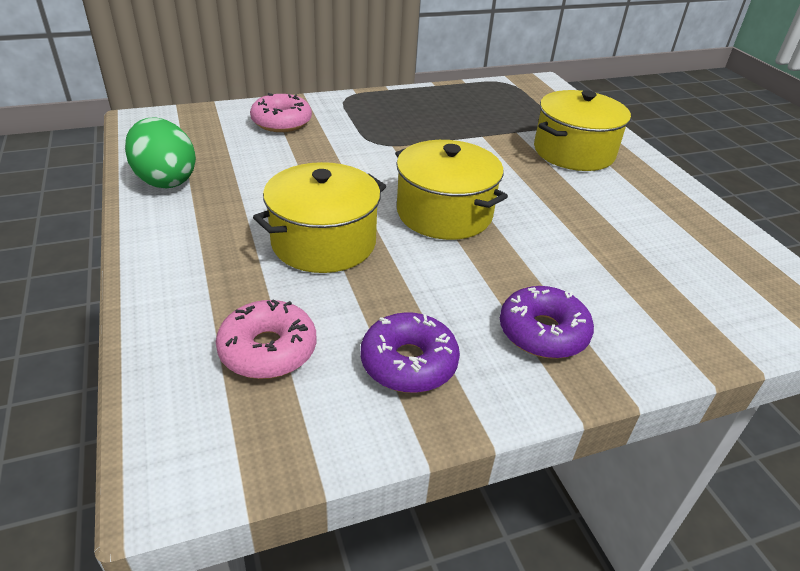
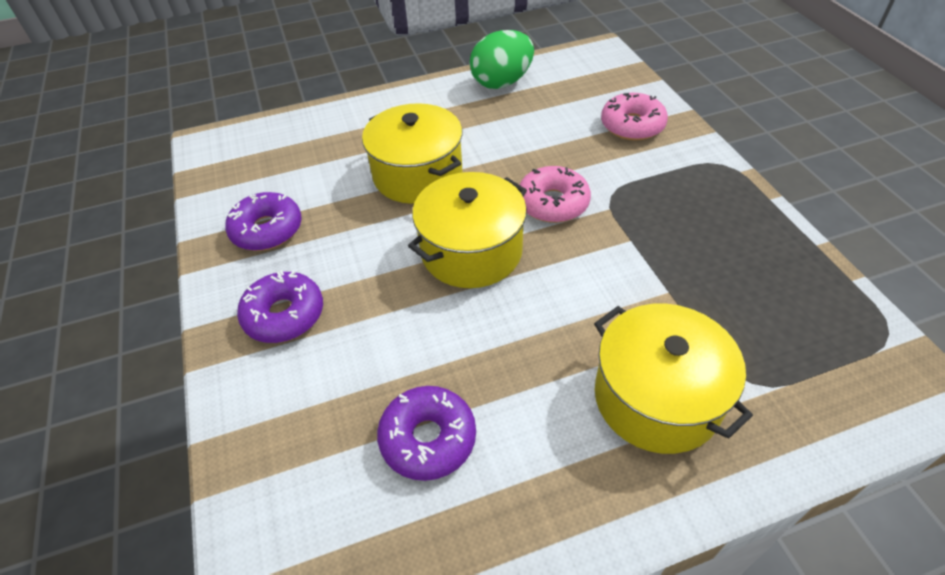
camera: 95 degrees right, 10 degrees up
pink donut [216,299,316,379] -> pink donut moved to [519,166,591,223]
none -> purple donut [377,386,476,481]

